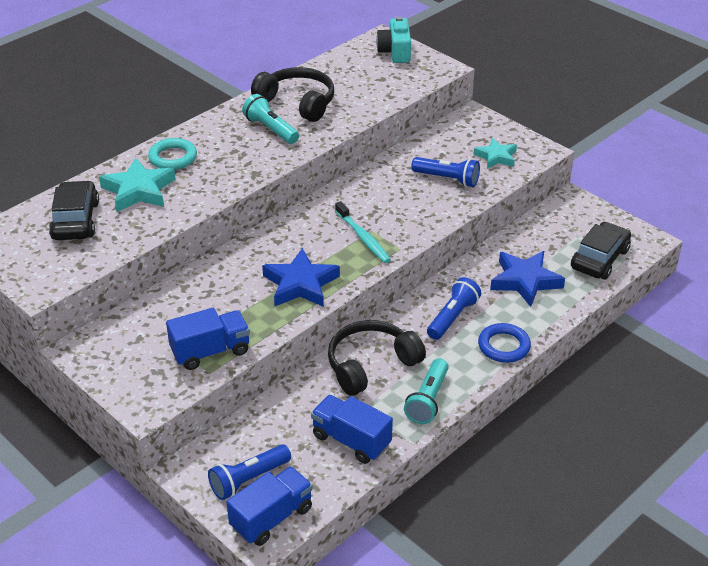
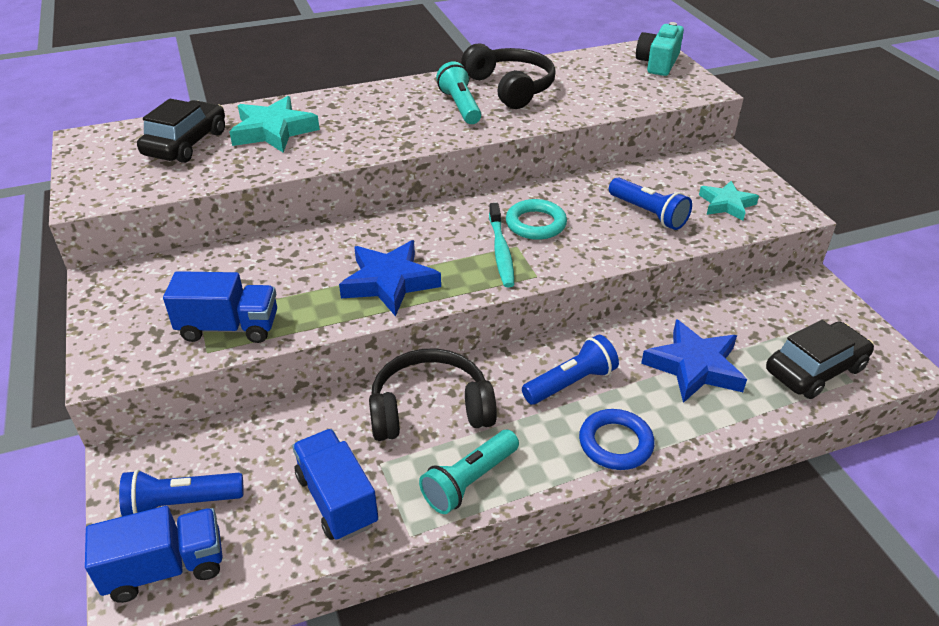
camera: 25 degrees right, 0 degrees up
turquoise ring [148,138,197,170] -> turquoise ring moved to [506,199,567,240]

